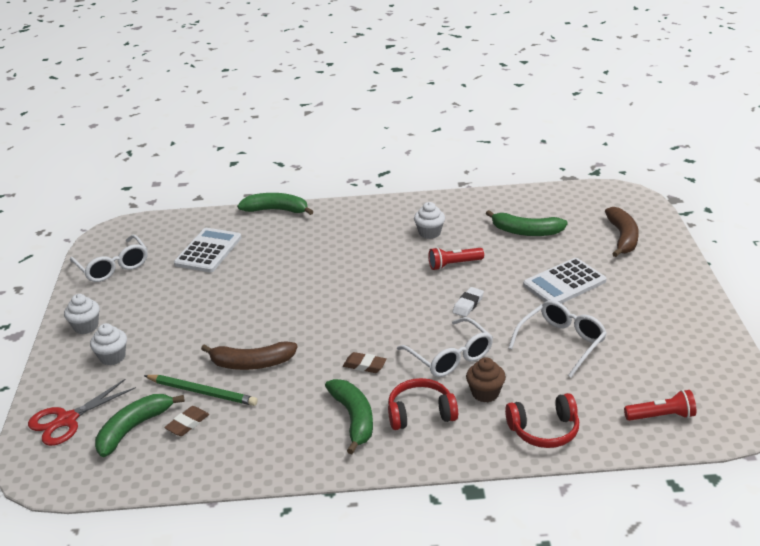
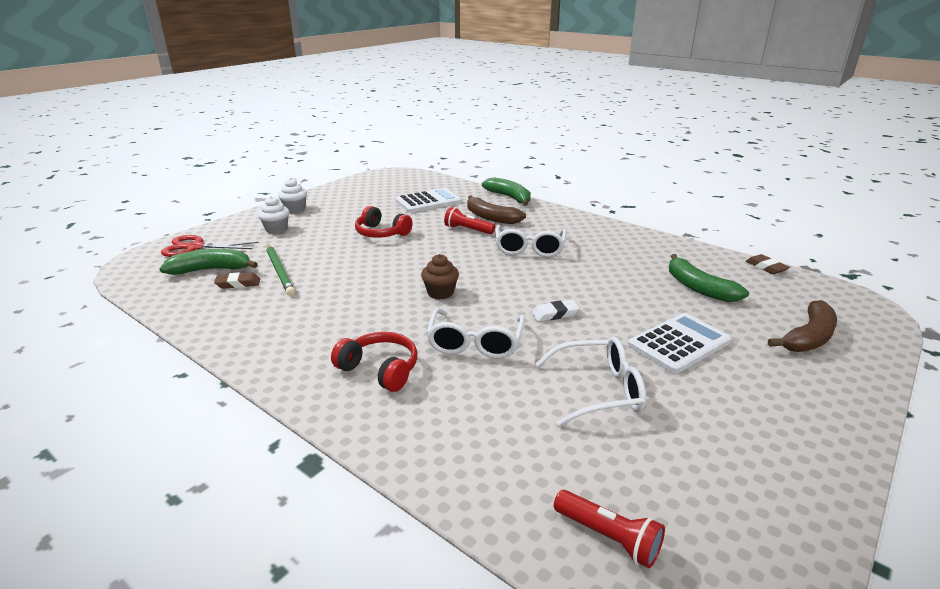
camera: 40 degrees right, 5 degrees down
white glasses [70,235,148,282] -> white glasses moved to [495,225,567,257]
brown banana [201,341,298,370] -> brown banana moved to [467,195,526,224]
green banana [325,379,373,454] -> none
brown eraser [343,352,387,373] -> brown eraser moved to [746,254,790,274]
white cupcake [414,202,445,239] -> none
red flashlight [428,247,484,270] -> red flashlight moved to [444,207,495,234]
brown cupcake [466,357,506,402] -> brown cupcake moved to [421,254,459,299]
red headphones [505,393,579,448] -> red headphones moved to [355,206,412,238]
white calculator [523,258,606,304] -> white calculator turned 135 degrees clockwise [628,313,731,374]

